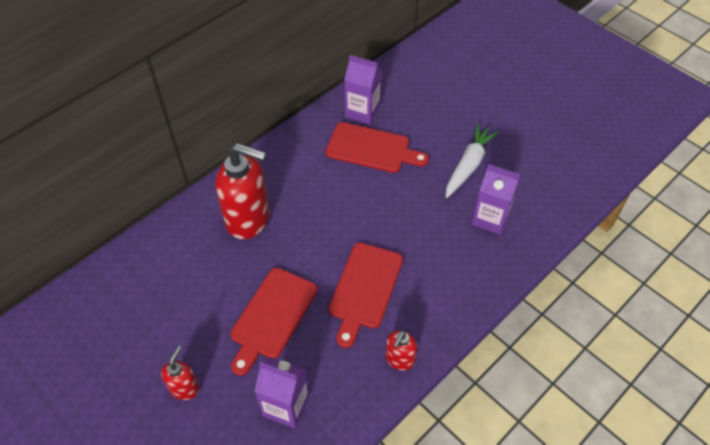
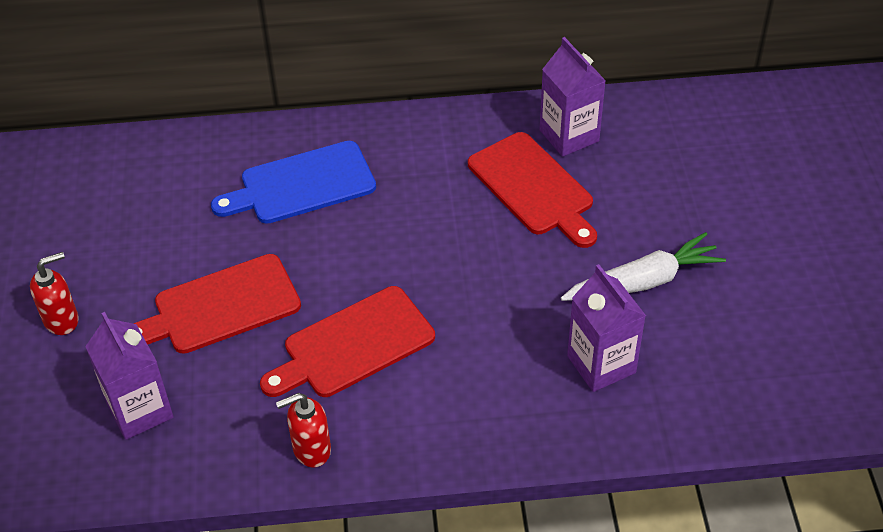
camera: 40 degrees right, 5 degrees down
red soap dispenser [216,143,270,239] -> blue cutting board [211,141,376,224]

